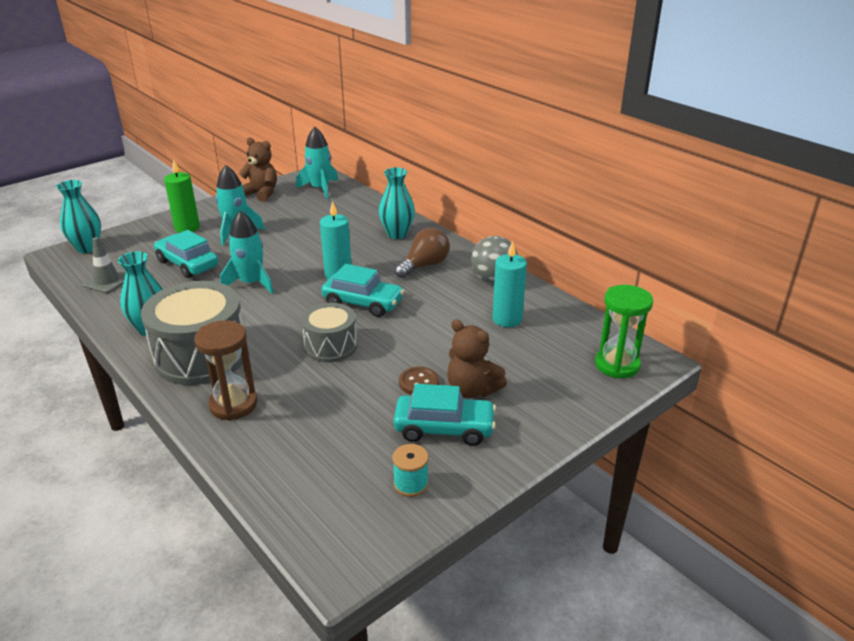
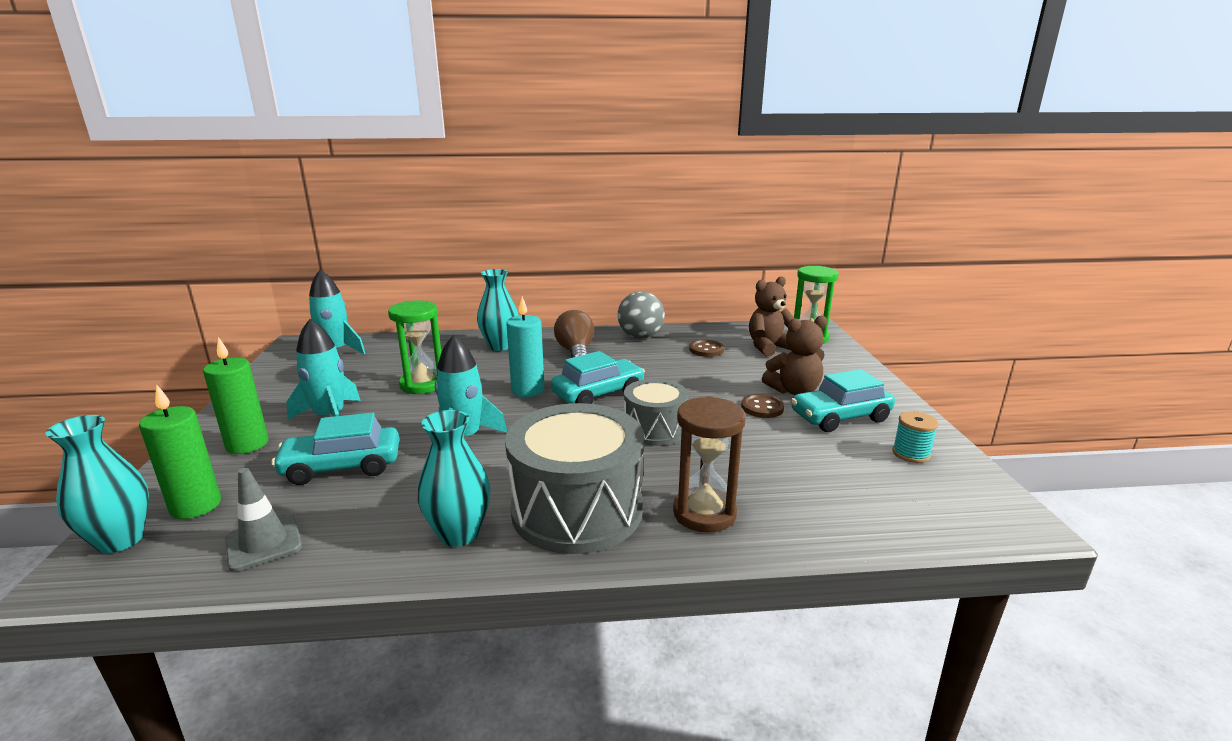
camera: 55 degrees left, 10 degrees down
brown teddy bear [239,138,277,202] -> brown teddy bear moved to [749,276,795,356]
turquoise car [393,384,496,446] -> turquoise car turned 150 degrees counterclockwise [791,369,895,432]
turquoise candle [492,241,527,327] -> brown button [689,340,724,357]
none -> green candle [139,384,221,519]
none -> green hourglass [388,301,441,394]

